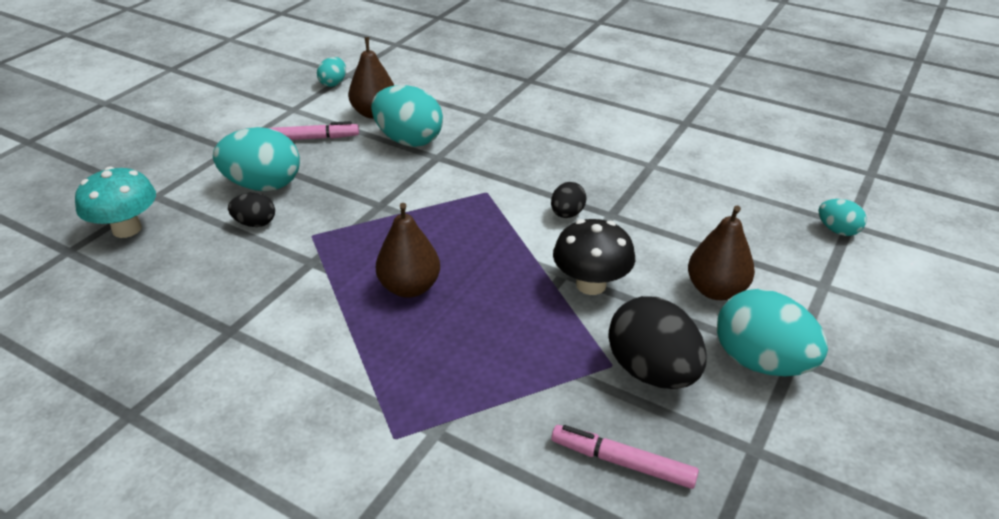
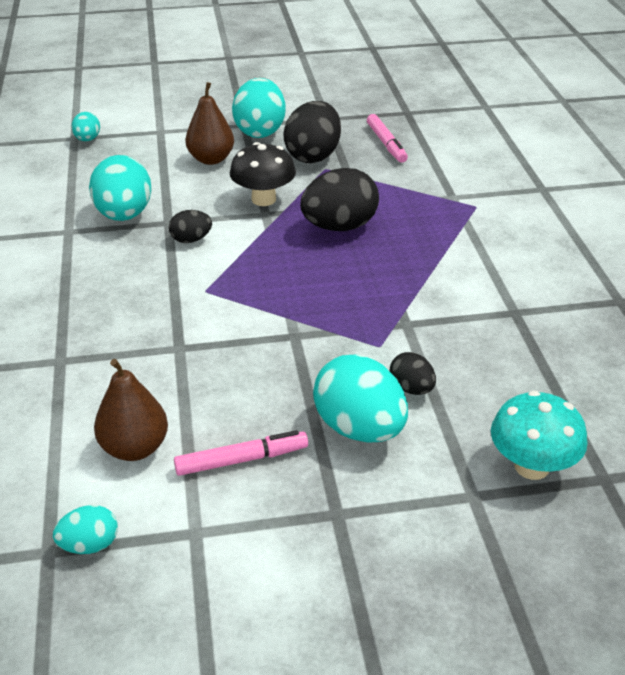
camera: 130 degrees left, 0 degrees up
pink marker [270,121,359,140] -> pink marker turned 120 degrees clockwise [174,430,308,476]
turquoise egg [371,85,443,147] -> turquoise egg moved to [89,155,151,221]
brown pear [376,203,440,298] -> none
none -> black egg [300,168,379,231]

